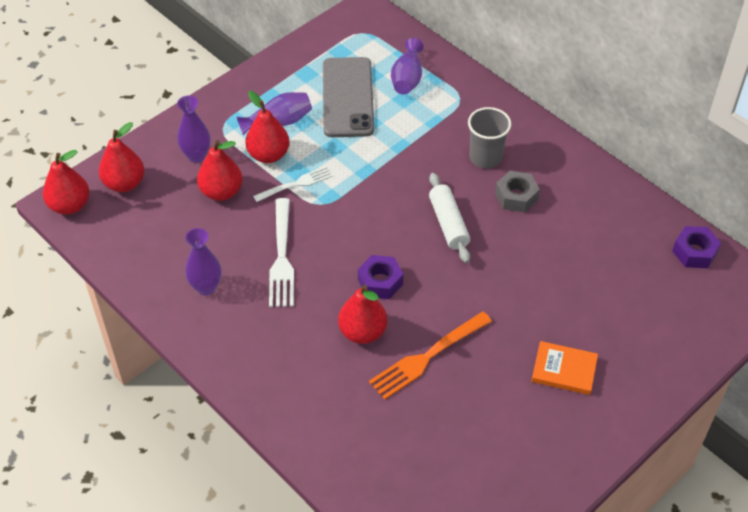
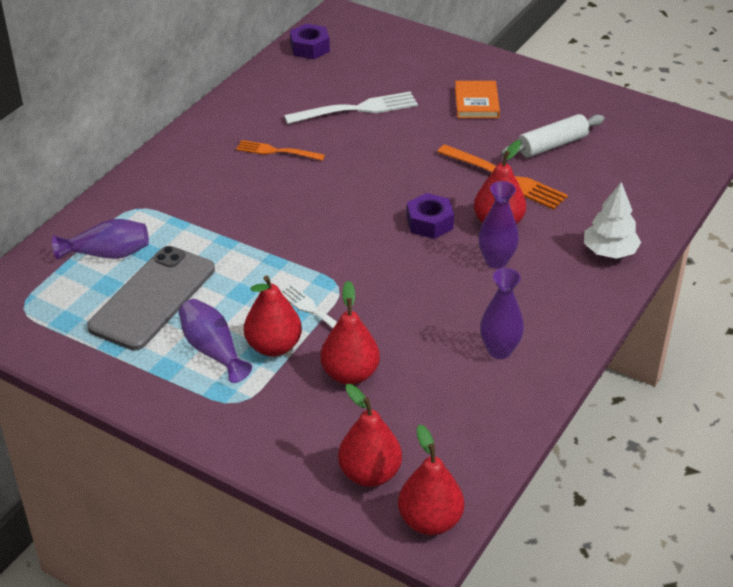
camera: 105 degrees left, 10 degrees down
purple vase [177,95,210,163] -> purple vase moved to [478,181,519,269]
white fork [269,198,294,307] -> white fork moved to [284,92,418,124]
grey phone [323,57,374,137] -> grey phone turned 45 degrees counterclockwise [87,246,215,350]
white rolling pin [429,173,470,263] -> white rolling pin moved to [501,114,604,158]
grey cup [468,107,511,169] -> none
grey nut [495,171,540,213] -> orange fork [236,140,325,161]
none -> white tree [584,182,641,259]

